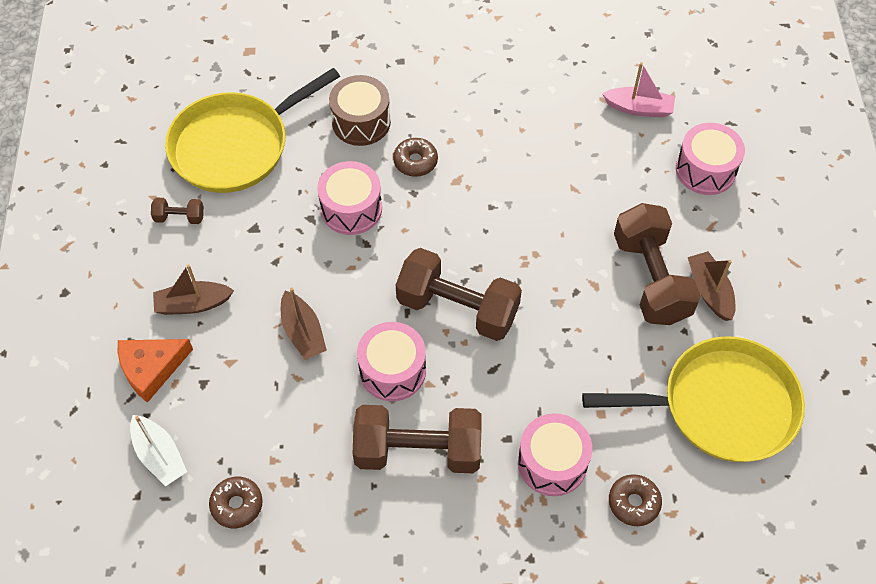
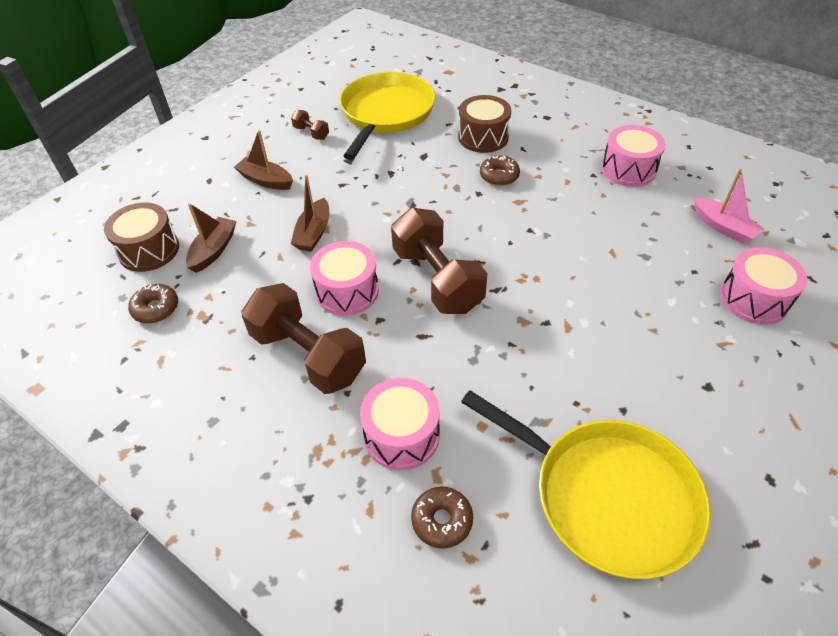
camera: 40 degrees right, 10 degrees down
orange cheese [118,339,193,403] -> none
white boat [130,415,187,487] -> brown drum [104,202,179,272]
yellow pan [165,68,340,193] -> yellow pan turned 105 degrees clockwise [339,72,436,160]
pink drum [317,161,382,235] -> pink drum moved to [601,125,666,187]
brown dumbbell [614,203,701,325] -> none
brown boat [688,251,736,321] -> brown boat moved to [186,203,236,273]

